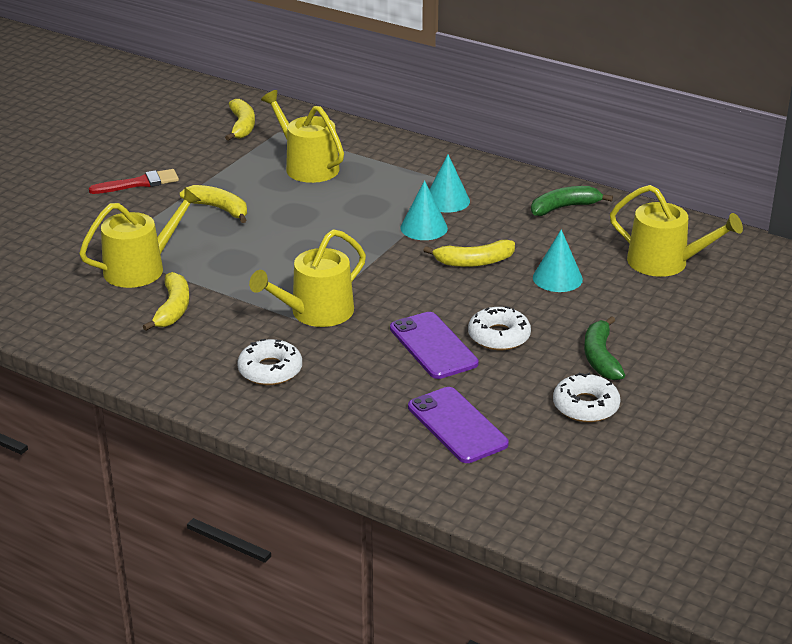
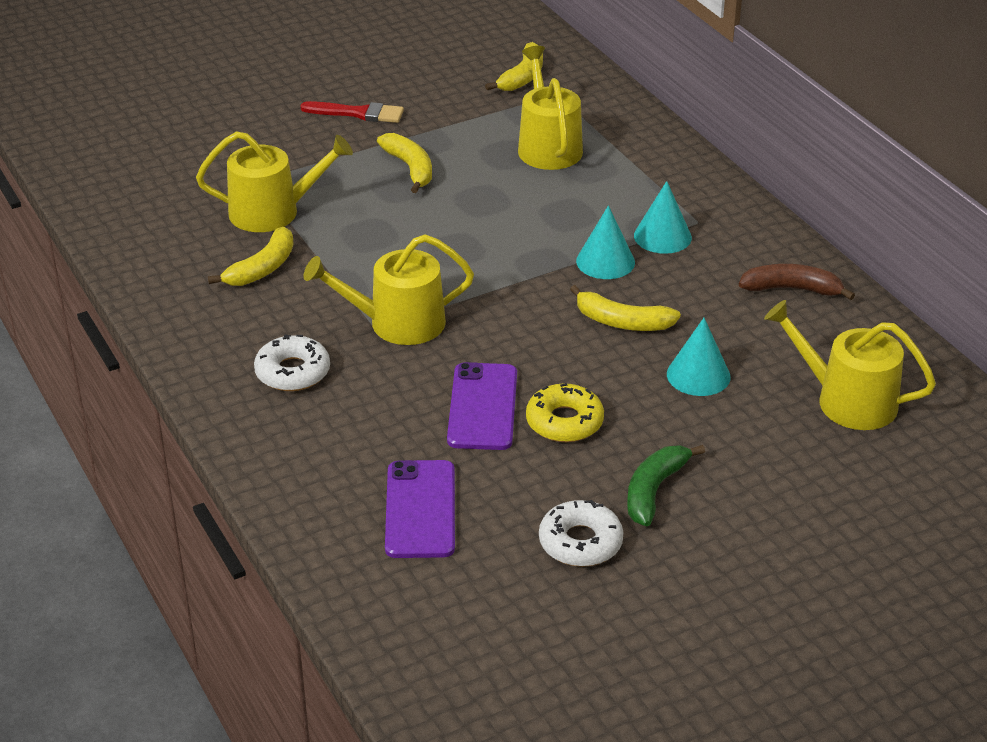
camera: 30 degrees right, 5 degrees up
white donut [468,306,531,350] -> yellow donut [526,383,604,442]
green banana [531,186,613,216] -> brown banana [739,264,855,300]
yellow watering can [610,185,743,277] -> yellow watering can turned 150 degrees clockwise [764,300,936,430]

